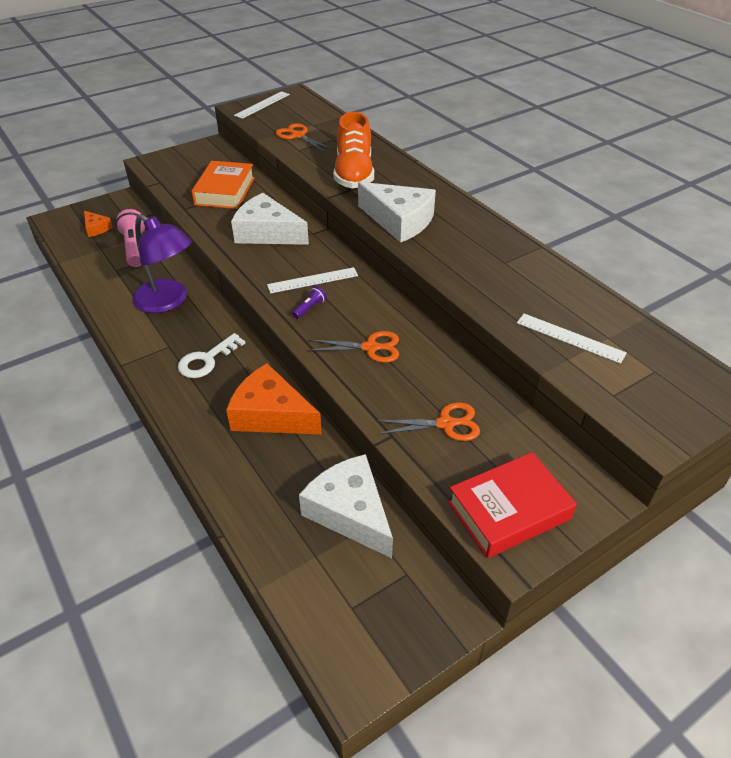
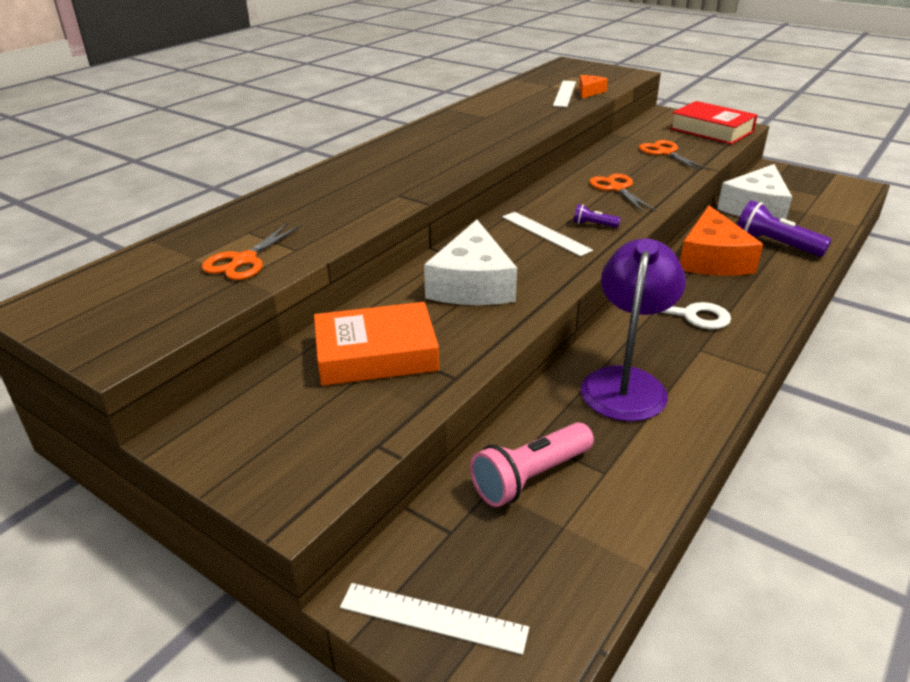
camera: 110 degrees left, 10 degrees down
orange cheese [84,211,113,237] -> orange cheese moved to [579,75,608,98]
white ruler [234,91,290,119] -> white ruler moved to [340,583,529,655]
orange shoe [334,112,374,188] -> none
white cheese [358,182,436,243] -> none
none -> purple flashlight [737,200,832,257]

